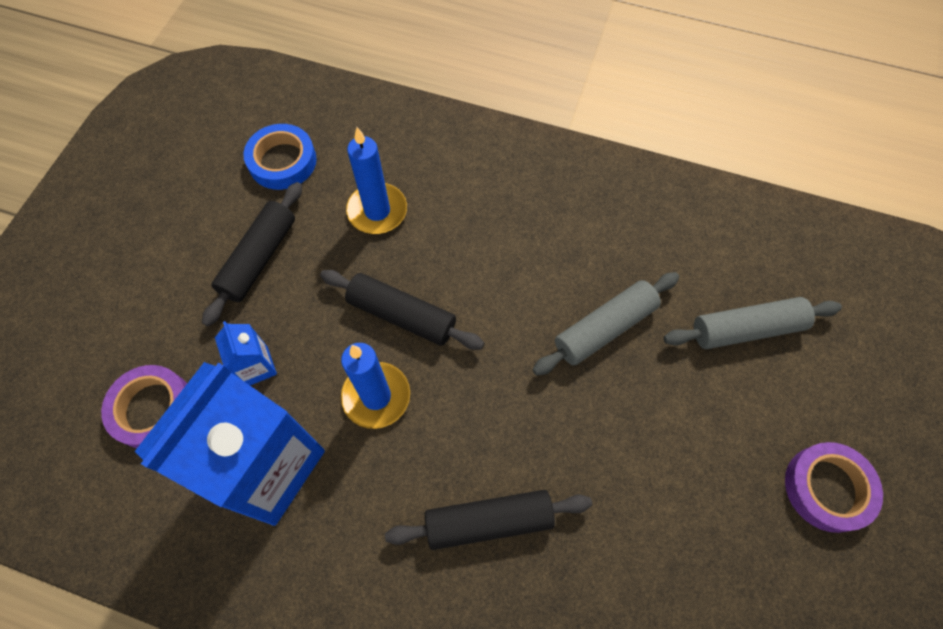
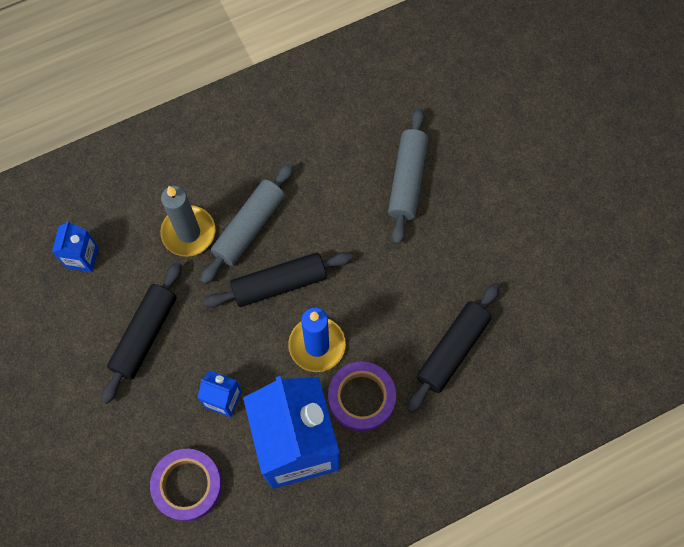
camera: 45 degrees left, 5 degrees up
black rolling pin [202,182,302,326] -> black rolling pin turned 45 degrees clockwise [101,262,182,404]
blue tape [243,124,317,190] -> blue carton [52,221,99,272]
blue candle [346,127,407,234] -> grey candle [160,186,215,257]
grey rolling pin [664,297,842,349] -> grey rolling pin moved to [201,163,294,284]
purple tape [785,442,883,533] -> purple tape moved to [328,361,396,432]

